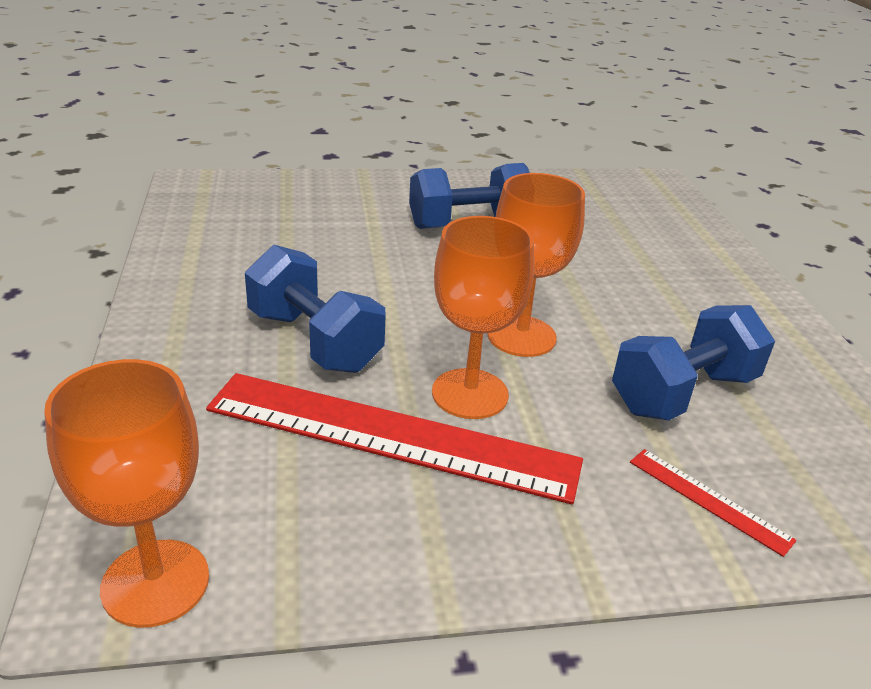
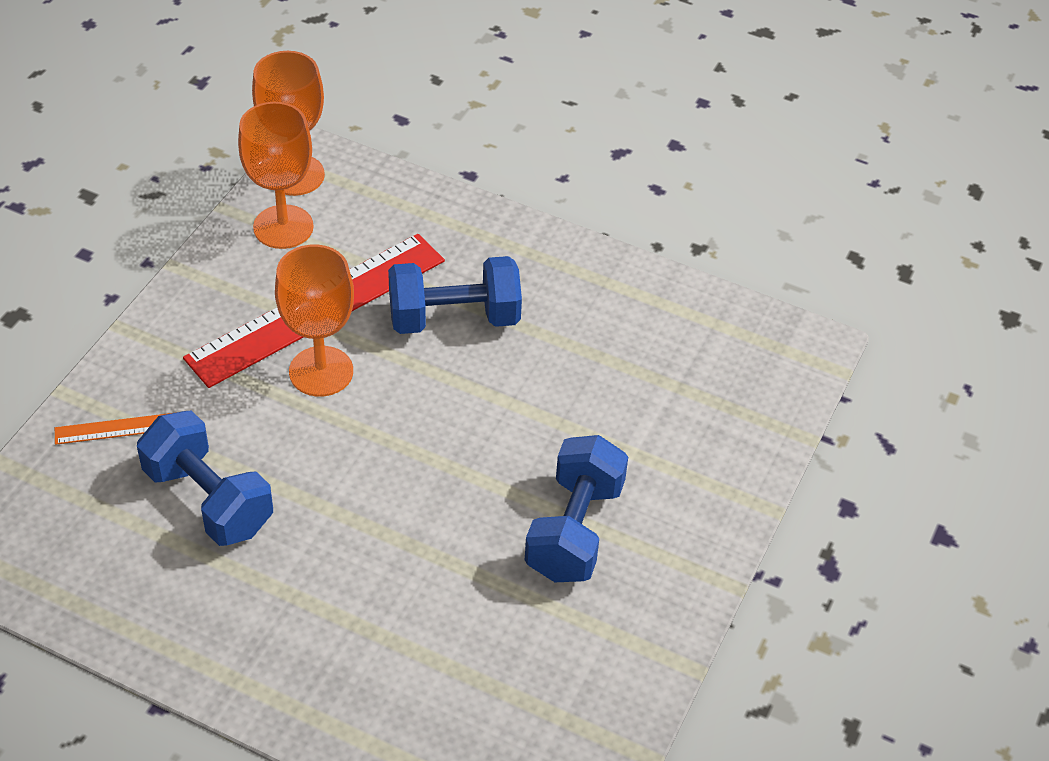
camera: 125 degrees right, 15 degrees up
orange goblet [487,173,585,357] -> orange goblet moved to [238,102,314,249]
blue dumbbell [612,305,775,420] -> blue dumbbell turned 45 degrees counterclockwise [137,411,273,546]
red ruler [630,449,797,557] -> orange ruler [55,413,171,445]

